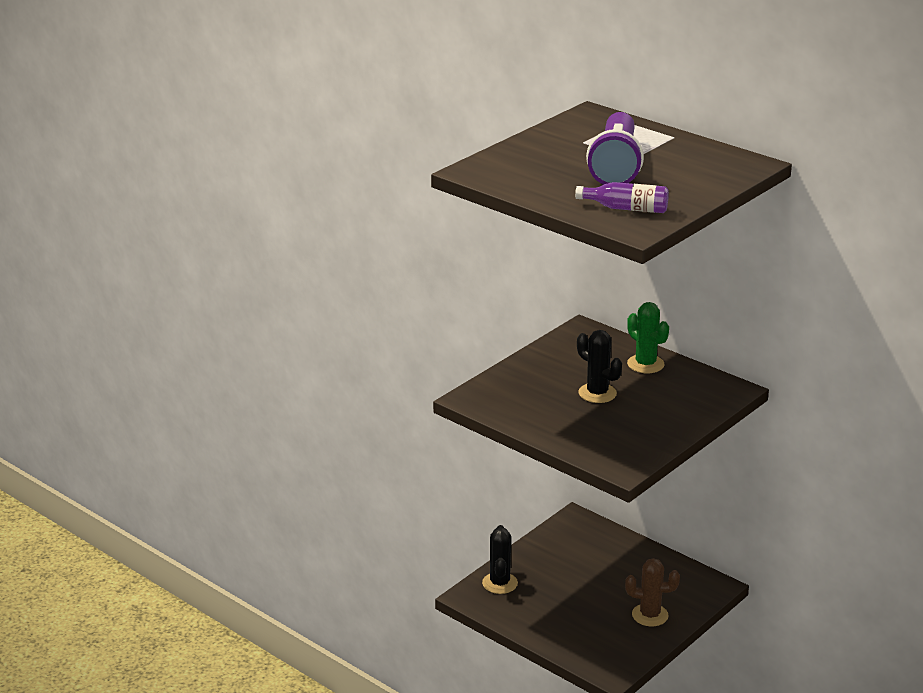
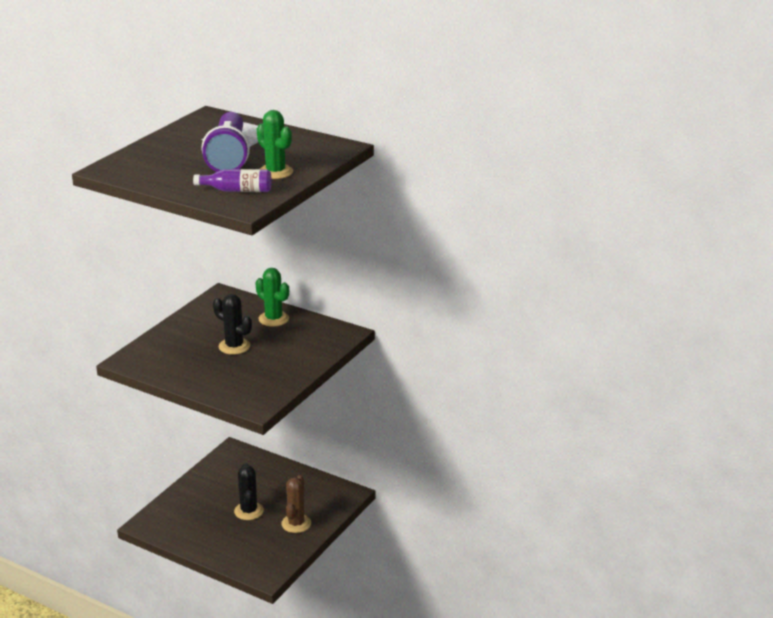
camera: 10 degrees left, 0 degrees up
black cactus [482,525,518,594] -> black cactus moved to [234,463,264,520]
brown cactus [625,558,680,626] -> brown cactus turned 75 degrees counterclockwise [281,475,311,533]
none -> green cactus [257,110,293,179]

